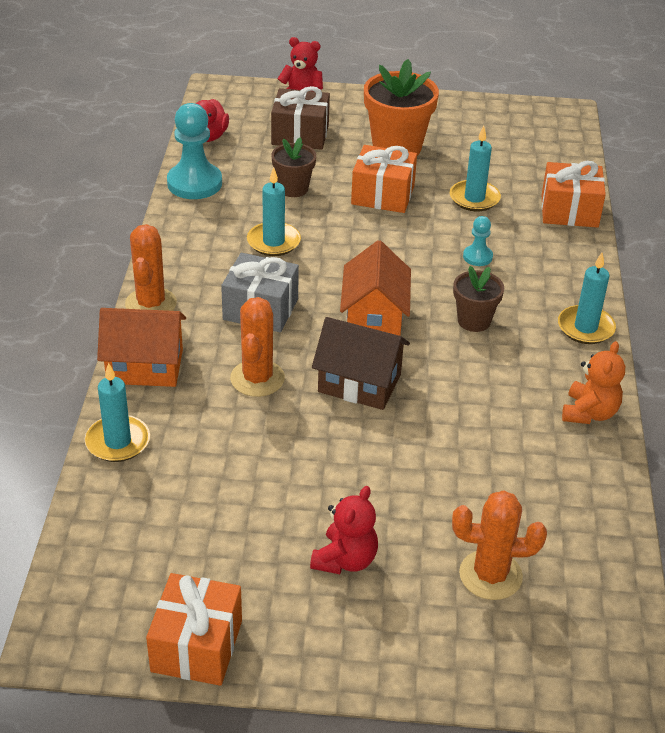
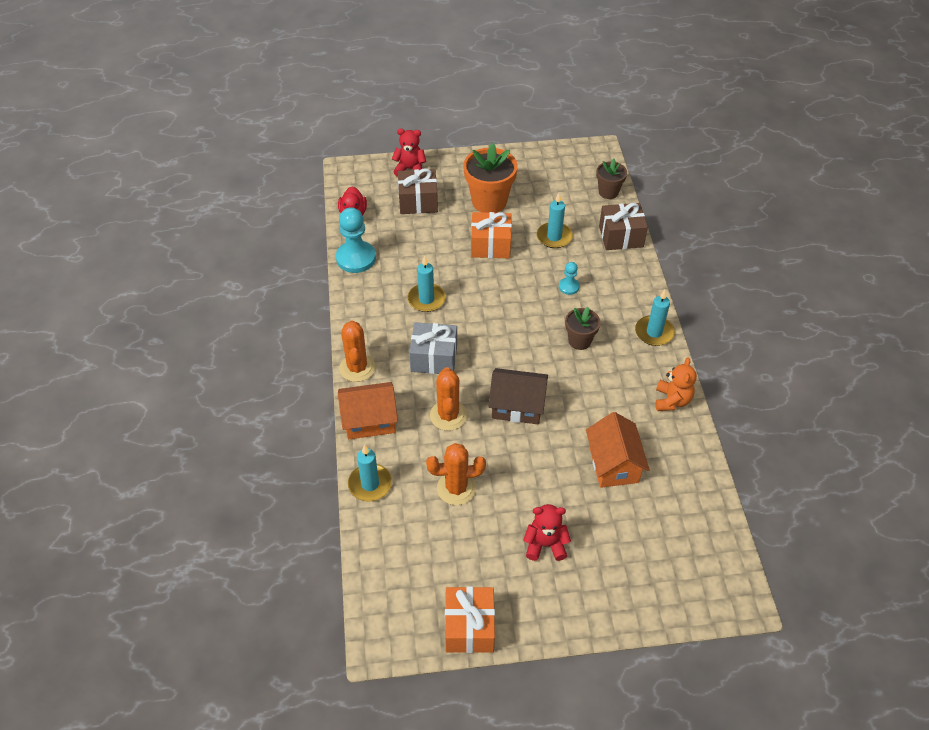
camera: 10 degrees left, 10 degrees up
brown flower pot [272,137,316,197] -> brown flower pot moved to [596,159,627,199]
red teddy bear [310,486,378,574] -> red teddy bear turned 105 degrees counterclockwise [523,504,571,561]
orange house [340,240,411,336] -> orange house moved to [586,412,650,488]
orange cactus [452,490,547,600] -> orange cactus moved to [426,443,486,505]
orange gift [542,161,606,228] -> brown gift [599,203,648,250]

